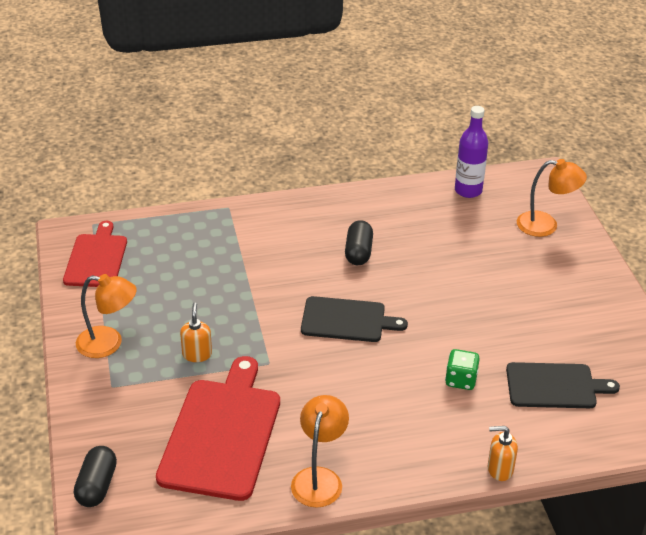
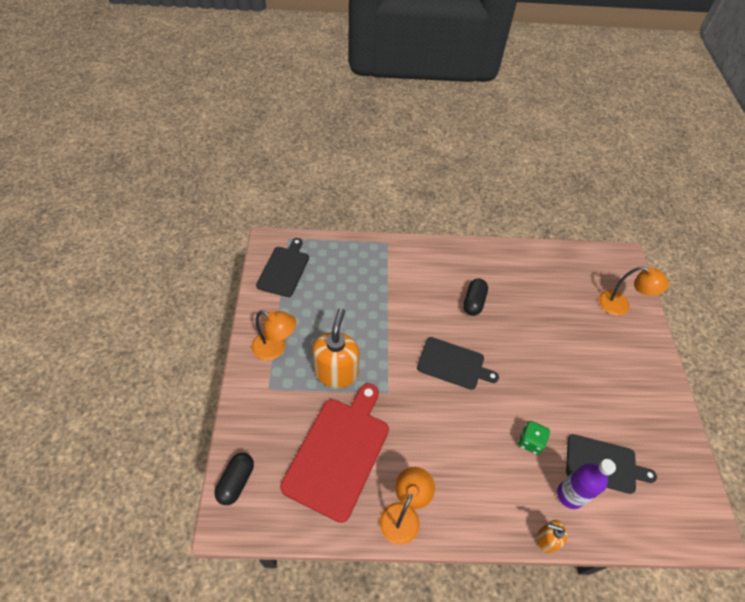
camera: 10 degrees right, 15 degrees up
red cutting board [63,221,127,287] -> black cutting board [256,238,309,297]
orange soap dispenser [180,303,212,362] -> orange soap dispenser [312,308,359,388], size x1.97
purple bottle [455,106,488,198] -> purple bottle moved to [557,459,616,509]

